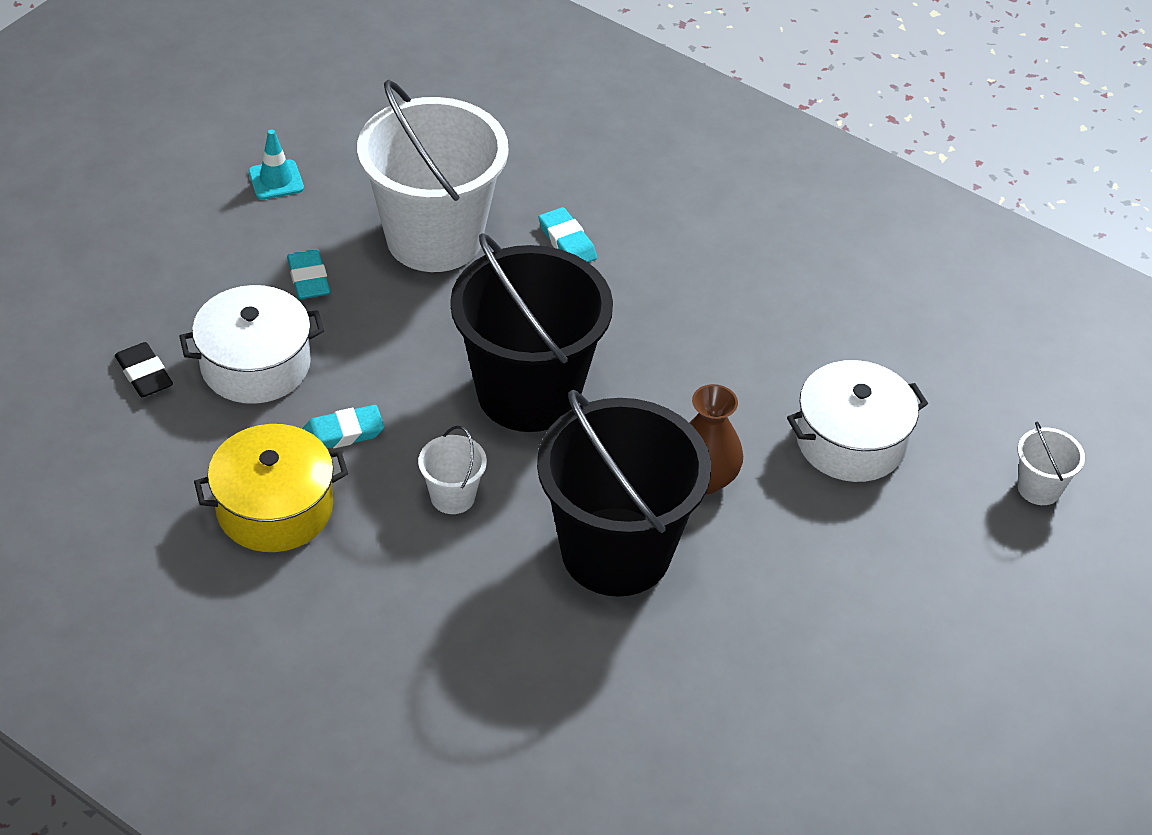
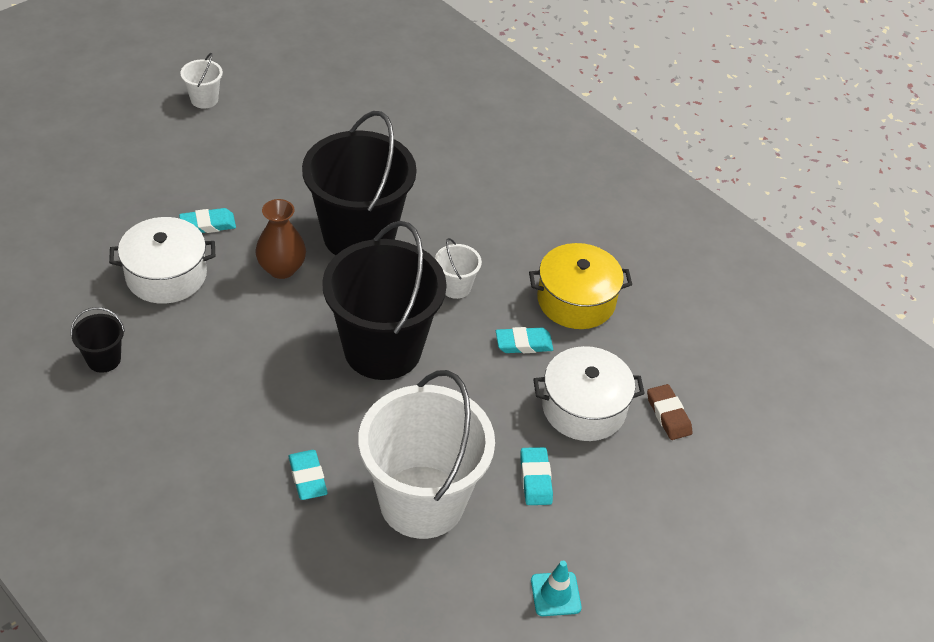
camera: 170 degrees left, 0 degrees up
black eraser [115,342,173,397] -> brown eraser [647,384,693,440]
white bucket [1017,422,1085,505] -> white bucket moved to [180,53,223,109]
none -> black bucket [71,307,125,373]
none -> turquoise eraser [179,208,236,233]

